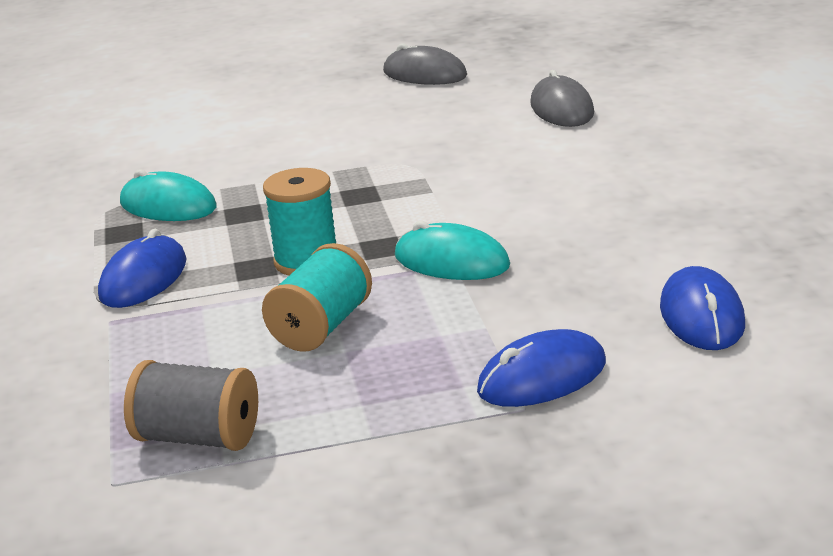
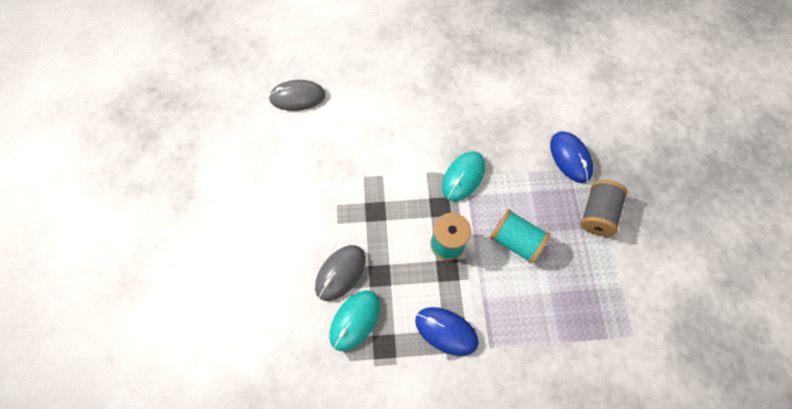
camera: 85 degrees left, 40 degrees up
grey spool [124,360,258,451] -> grey spool moved to [581,180,628,237]
grey mouse [383,43,467,85] -> grey mouse moved to [315,245,365,301]
blue mouse [660,266,745,350] -> none

